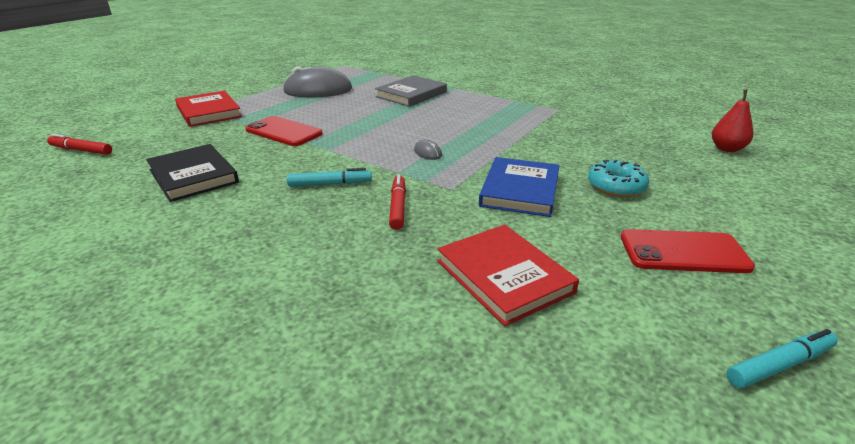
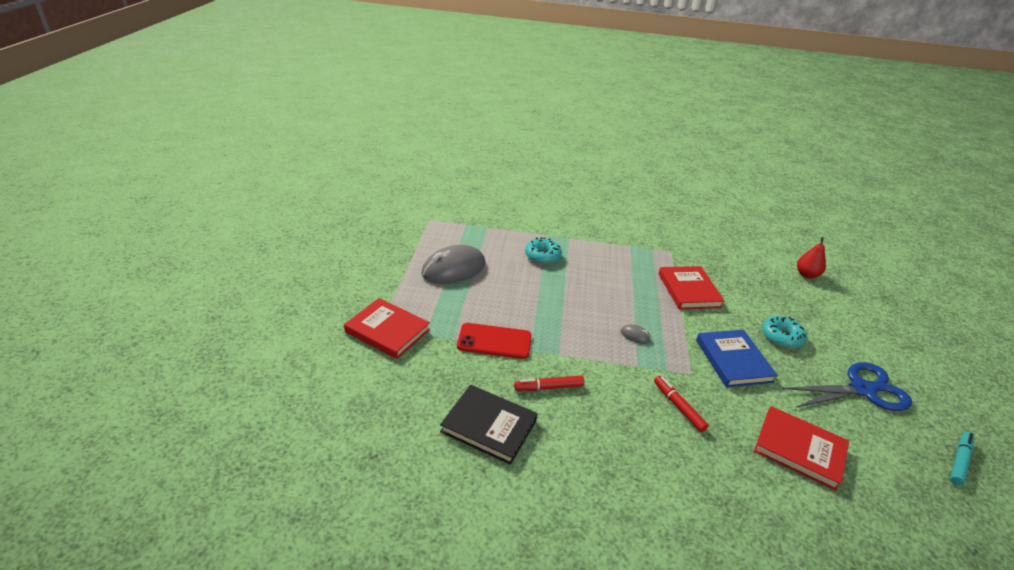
camera: 30 degrees left, 5 degrees up
red marker [47,134,112,155] -> red marker moved to [514,376,584,391]
turquoise marker [287,168,372,187] -> none
grey book [375,75,447,107] -> turquoise donut [525,237,562,264]
red phone [621,229,755,273] -> blue scissors [783,362,912,411]
none -> red book [658,266,725,310]

